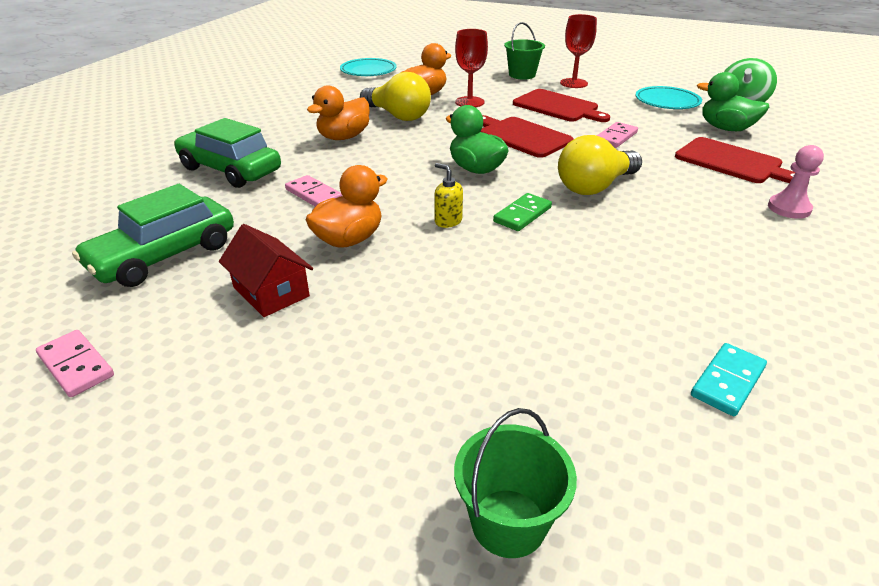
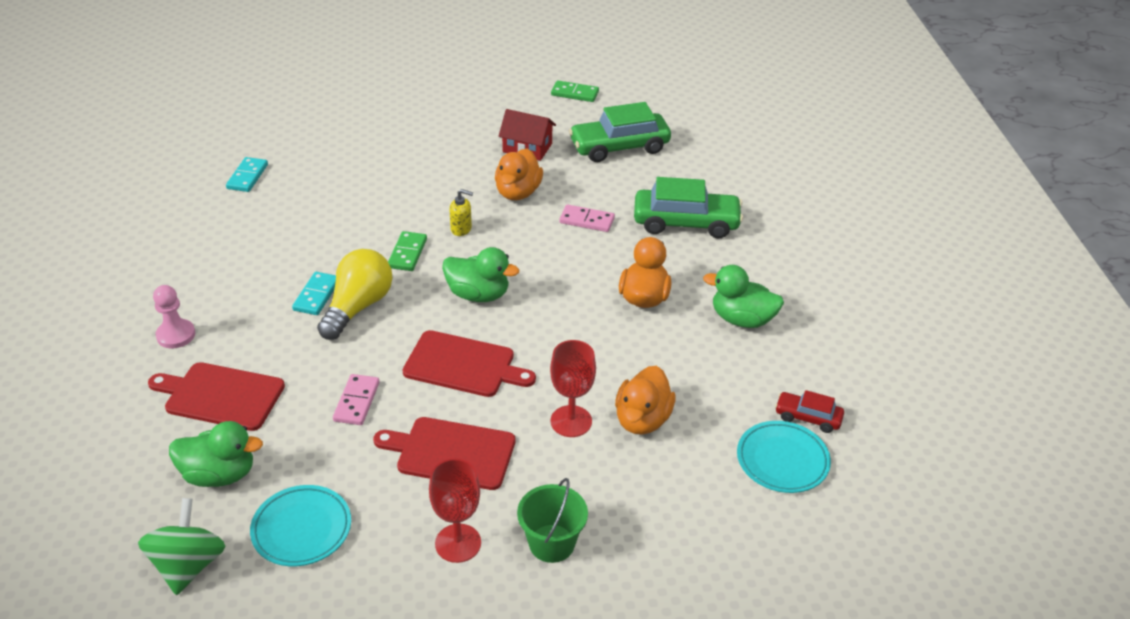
camera: 150 degrees right, 5 degrees up
pink domino [36,330,114,397] -> green domino [551,81,599,102]
green car [72,184,234,287] -> green car turned 120 degrees counterclockwise [569,102,671,162]
yellow light bulb [360,72,431,121] -> none
green bucket [454,408,577,558] -> none
none -> turquoise domino [292,272,336,315]
none -> green duck [703,265,784,328]
none -> red car [775,390,844,433]

